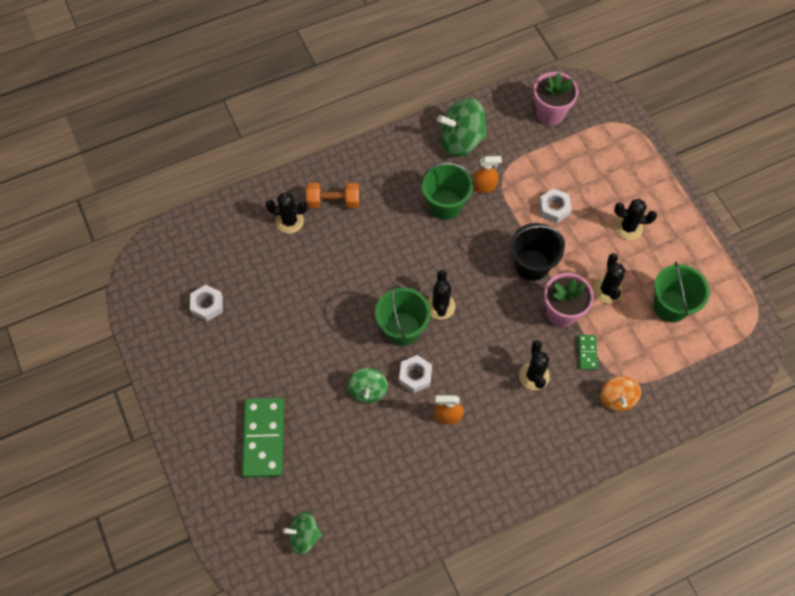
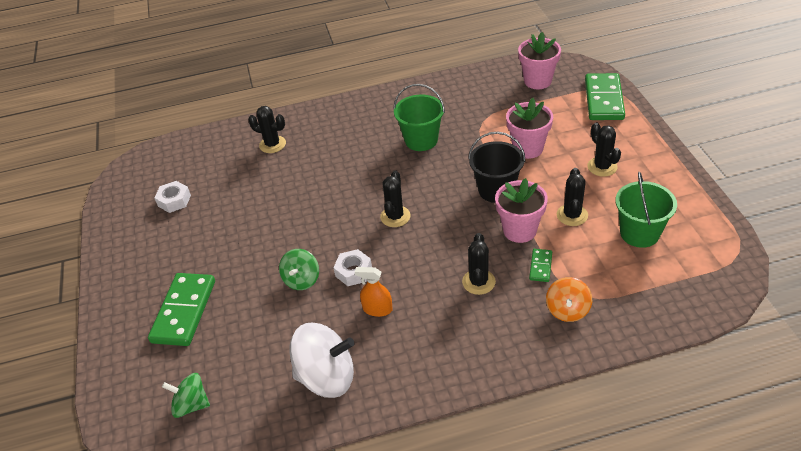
camera: 15 degrees right, 20 degrees down
orange dumbbell [306,183,359,208] -> none
green bucket [375,285,430,346] -> none
green spinning top [437,98,487,157] -> none
orange spray bottle [473,156,502,193] -> none
white nut [539,188,572,223] -> pink flower pot [506,98,553,159]
black cactus [614,199,657,240] -> black cactus turned 45 degrees clockwise [587,123,621,177]
none -> white spinning top [290,323,354,398]
none -> green domino [585,73,625,120]

